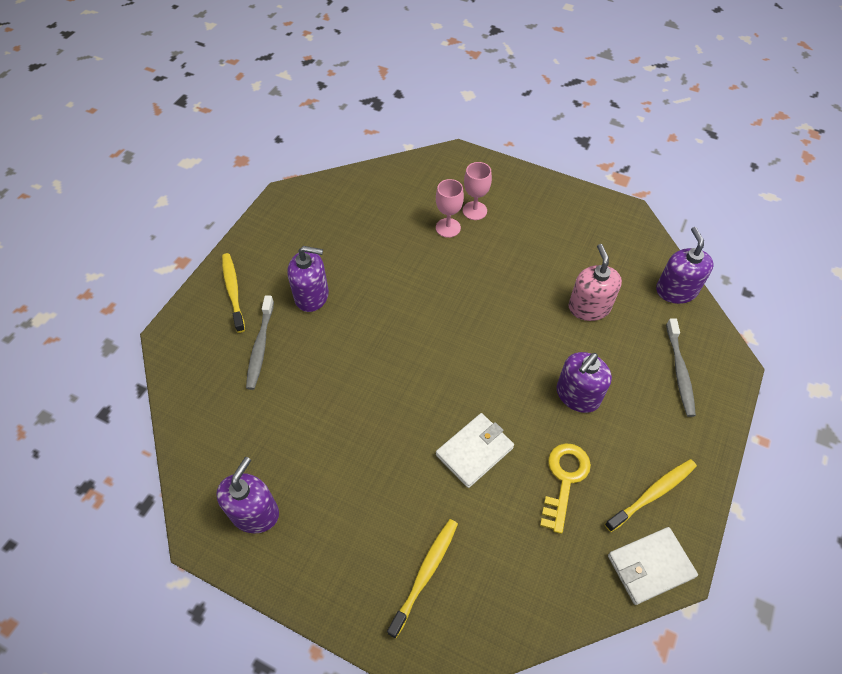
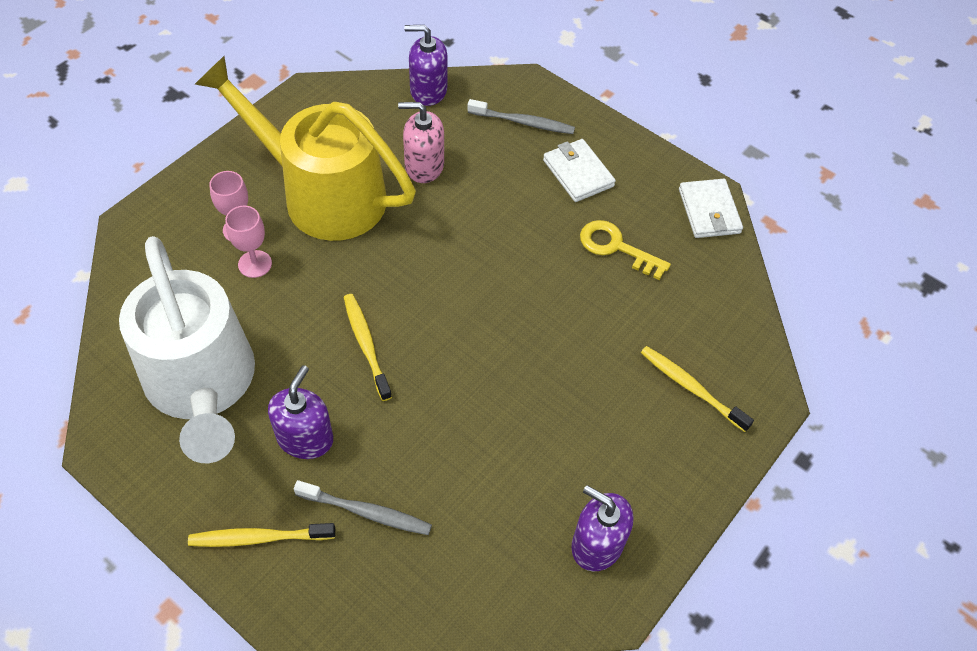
camera: 80 degrees left, 0 degrees up
white wallet [436,413,514,488] -> white wallet moved to [543,139,616,202]
purple soap dispenser [557,352,612,413] -> none
yellow toothbrush [605,459,697,532] -> yellow toothbrush moved to [343,294,392,401]
none -> white watering can [119,236,255,463]
none -> yellow watering can [195,56,416,241]

